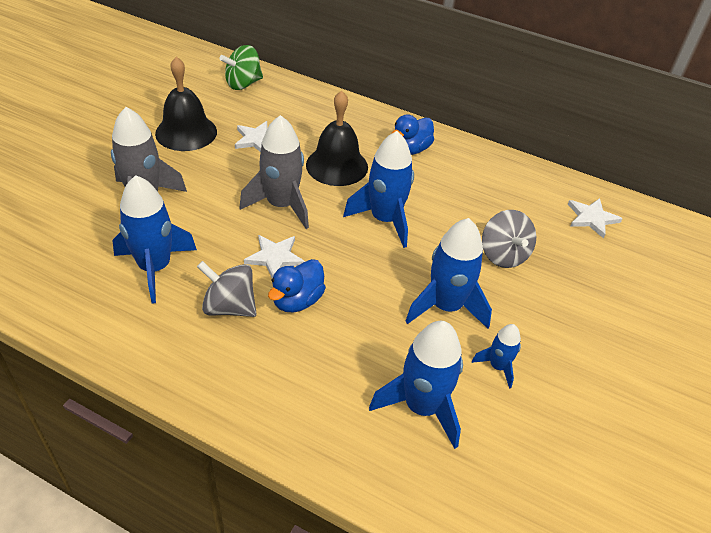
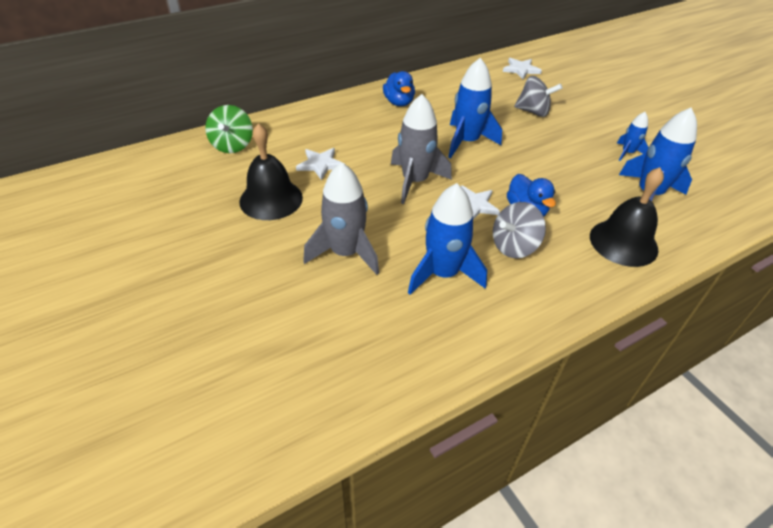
camera: 55 degrees left, 0 degrees up
black bell [306,91,368,186] -> black bell moved to [590,167,664,267]
blue rocket [405,218,492,329] -> none

